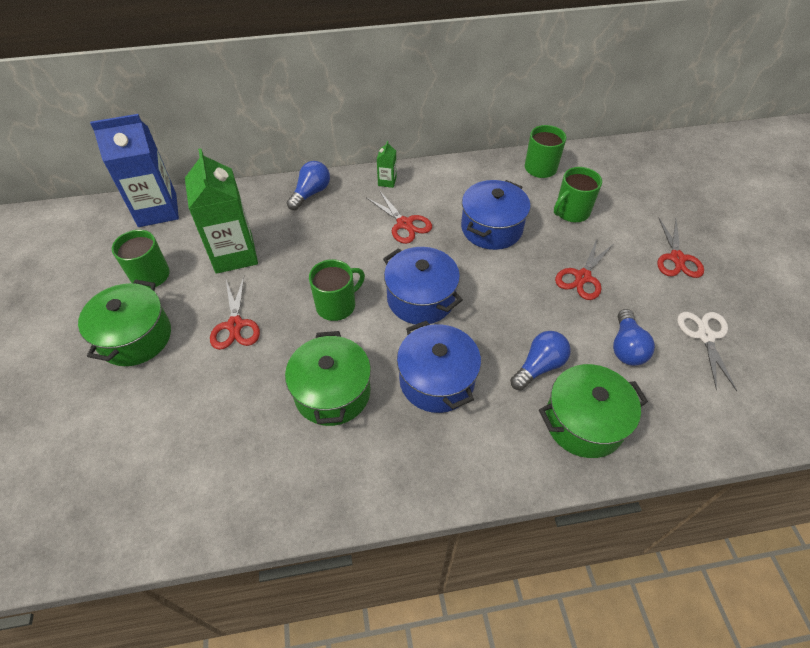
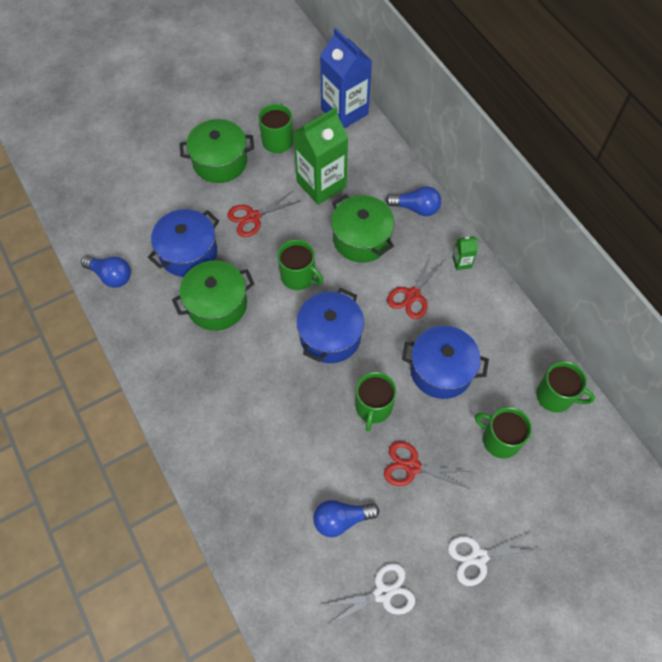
camera: 70 degrees right, 10 degrees up
blue pot [397,321,481,413] -> blue pot moved to [148,209,219,277]
blue light bulb [510,331,571,390] -> blue light bulb moved to [81,256,131,288]
green pot [539,364,648,458] -> green pot moved to [331,195,394,263]
red scissors [657,217,704,278] -> white scissors [448,531,540,586]
none -> green mug [355,372,397,431]

